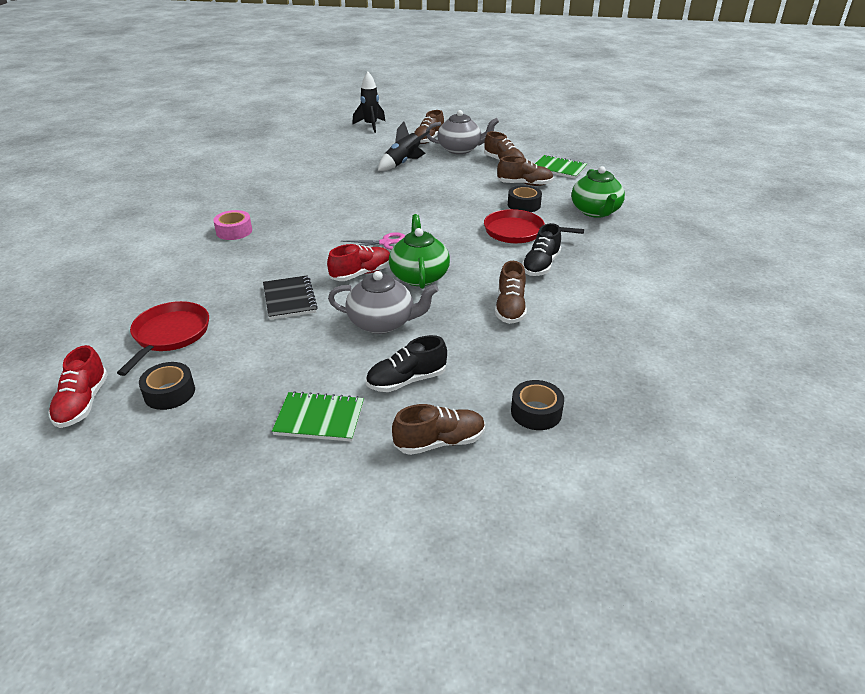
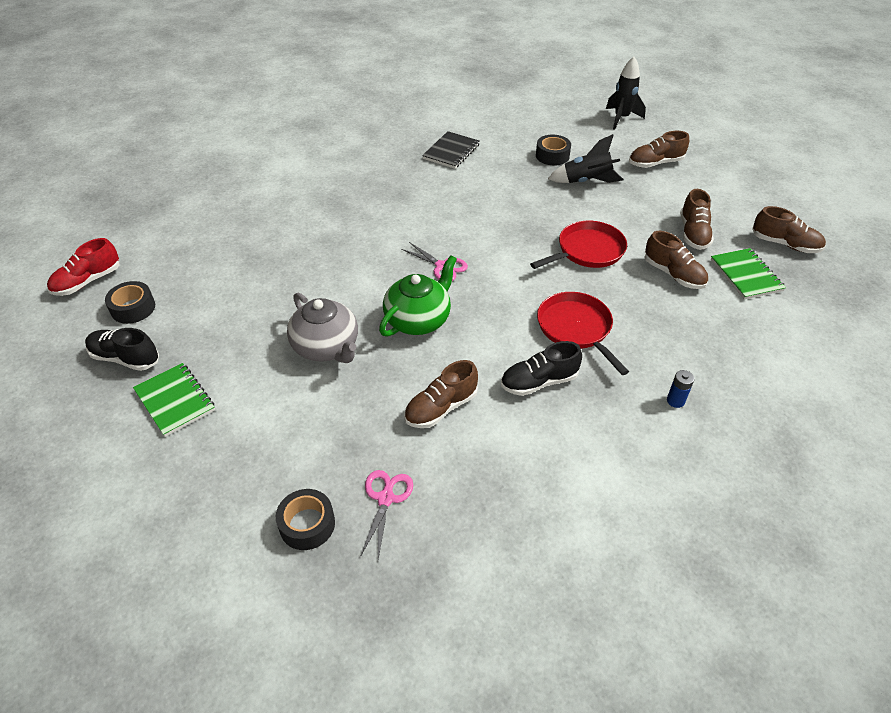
camera: 45 degrees right, 10 degrees up
red pan [117,301,209,376] -> red pan moved to [530,221,627,269]
pink tape [213,210,252,240] -> none
black notebook [263,275,318,320] -> black notebook moved to [422,131,480,169]
red shoe [327,244,390,281] -> none
black shoe [366,335,447,392] -> black shoe moved to [85,328,159,371]
brown shoe [392,404,485,455] -> brown shoe moved to [752,206,826,253]
grey teapot [426,110,499,154] -> none
black tape [508,185,542,212] -> black tape moved to [536,135,571,165]
green teapot [571,166,625,218] -> none
none -> pink scissors [360,470,413,559]
none -> blue battery [667,370,694,408]

